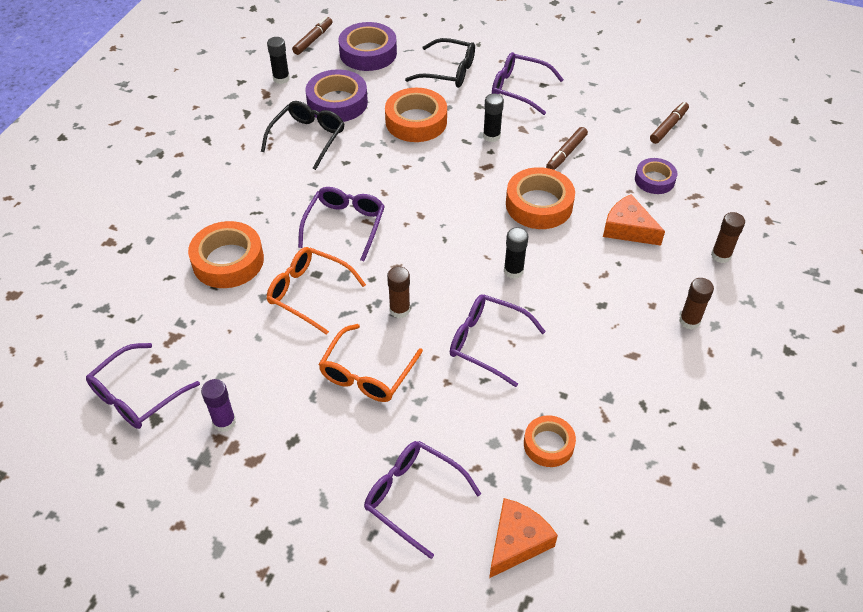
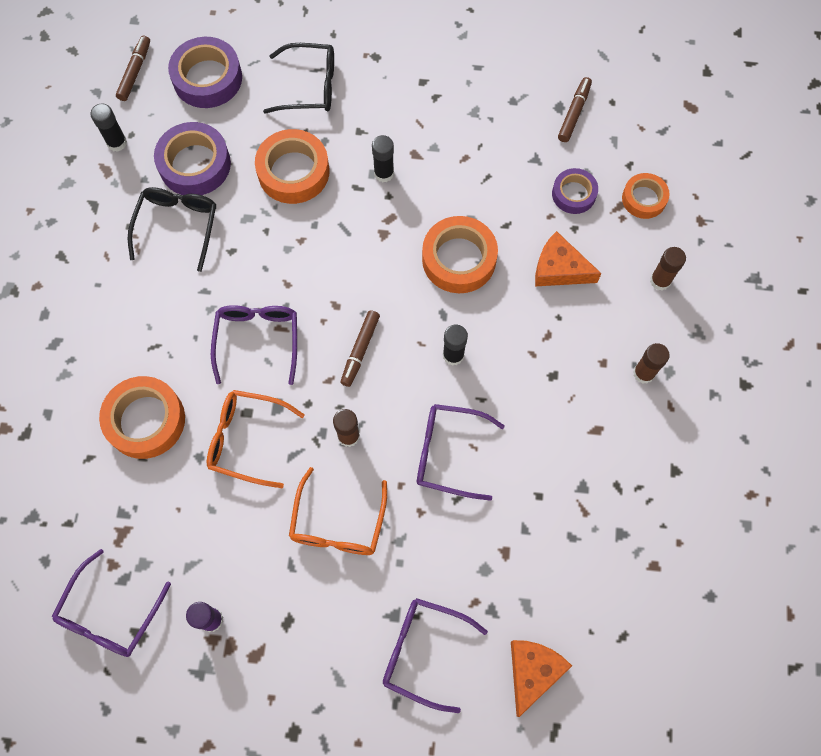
camera: 15 degrees left, 20 degrees up
purple glasses [492,52,564,115] -> none
orange tape [524,415,576,467] -> orange tape moved to [622,173,670,219]
brown marker [546,127,588,170] -> brown marker moved to [340,310,380,387]

